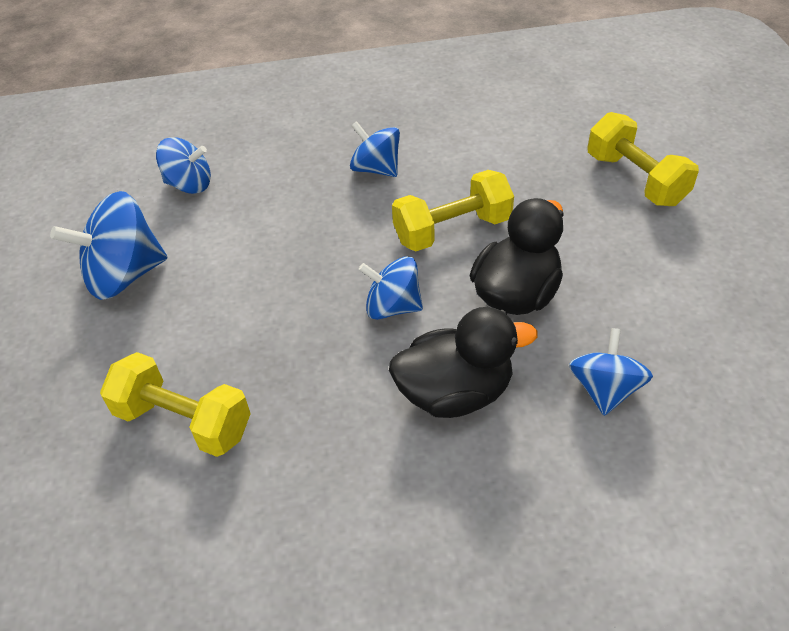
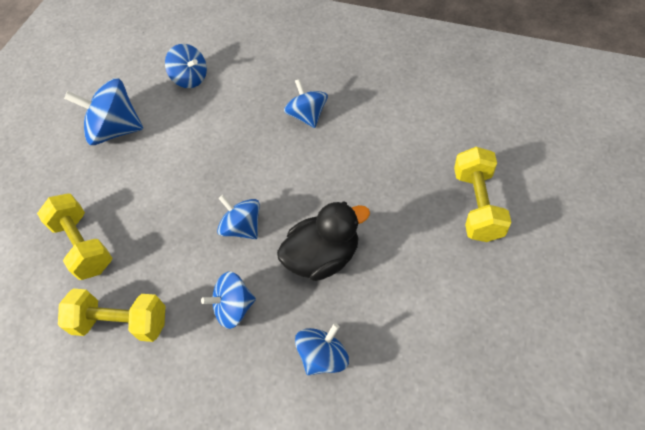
camera: 35 degrees right, 10 degrees up
black duck [389,307,538,418] -> blue spinning top [201,272,256,329]
yellow dumbbell [392,170,514,251] -> yellow dumbbell moved to [58,289,165,342]

